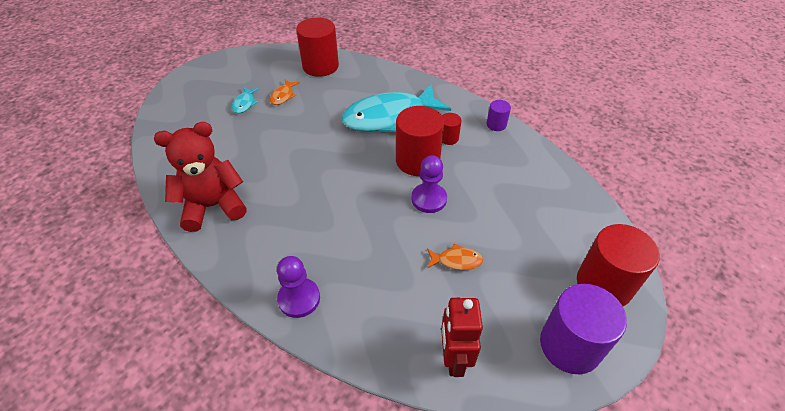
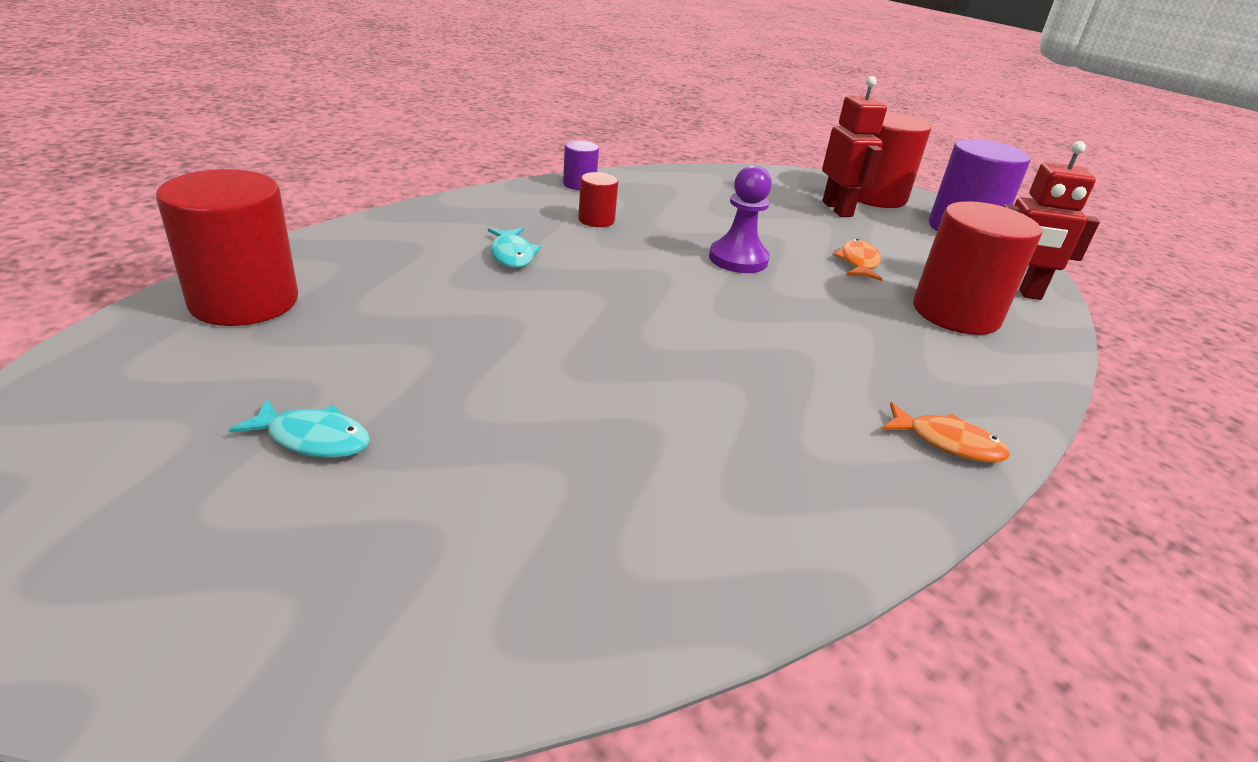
camera: 85 degrees left, 15 degrees down
red teddy bear [154,122,247,232] -> none
orange fish [270,80,300,105] -> orange fish moved to [881,402,1010,463]
purple pawn [277,256,320,318] -> none
turquoise fish [341,84,451,132] -> turquoise fish [488,228,541,268], size x0.40
red cylinder [396,106,444,176] -> red cylinder moved to [913,201,1042,335]
none -> red robot [822,76,887,217]

